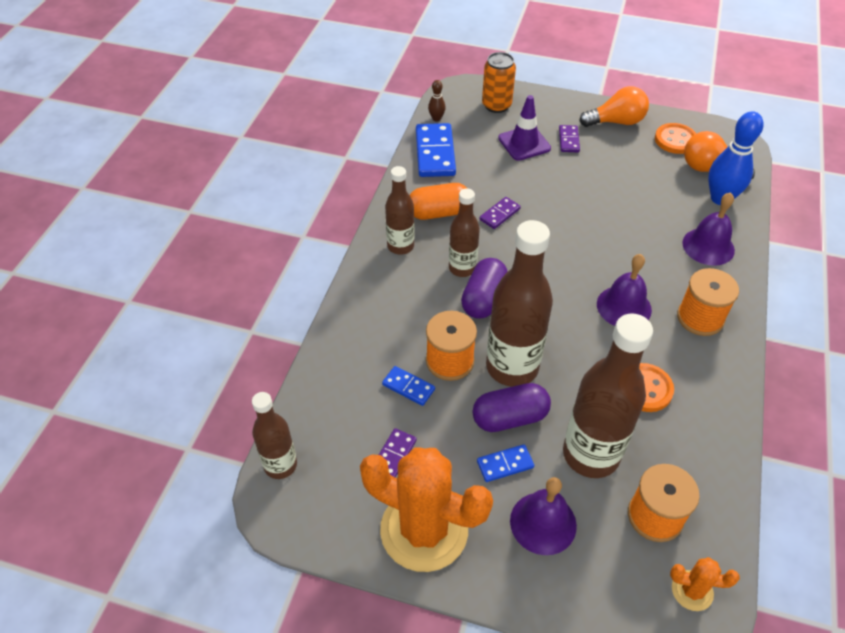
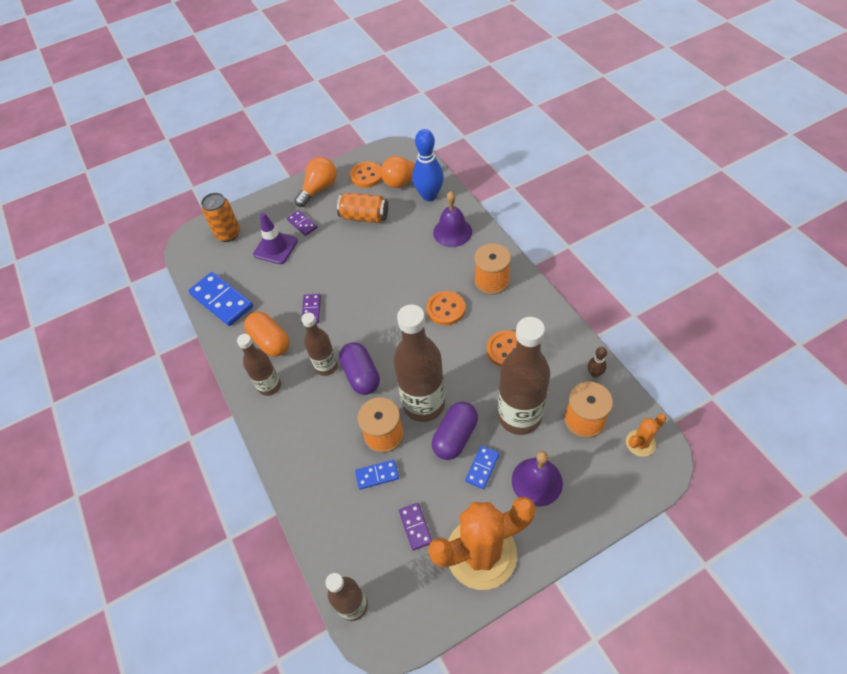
camera: 40 degrees left, 5 degrees up
orange capsule [410,183,467,220] -> orange capsule turned 75 degrees counterclockwise [244,312,289,357]
brown bowling pin [428,80,446,122] -> brown bowling pin moved to [588,347,607,378]
purple bell [597,254,652,326] -> orange button [426,291,465,325]
none -> orange can [337,193,388,223]

